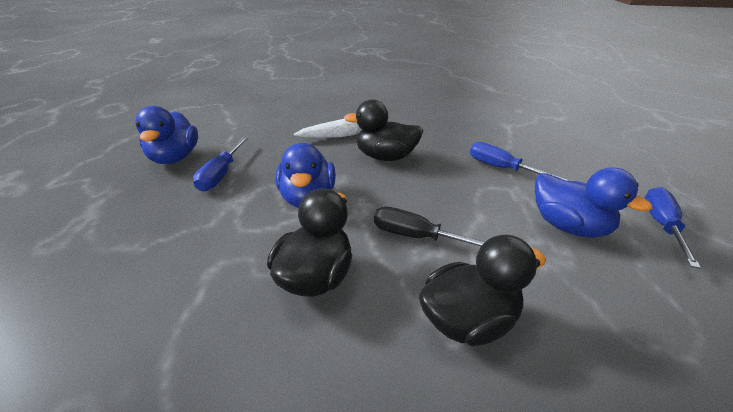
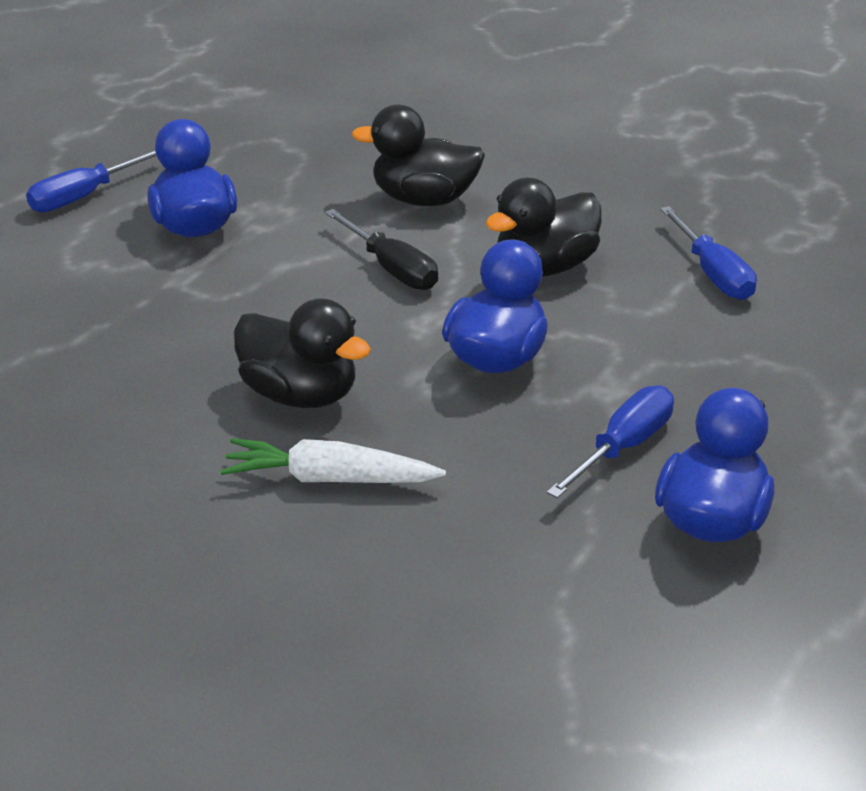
camera: 150 degrees left, 0 degrees up
blue screwdriver [470,142,568,181] -> blue screwdriver moved to [660,206,757,300]

